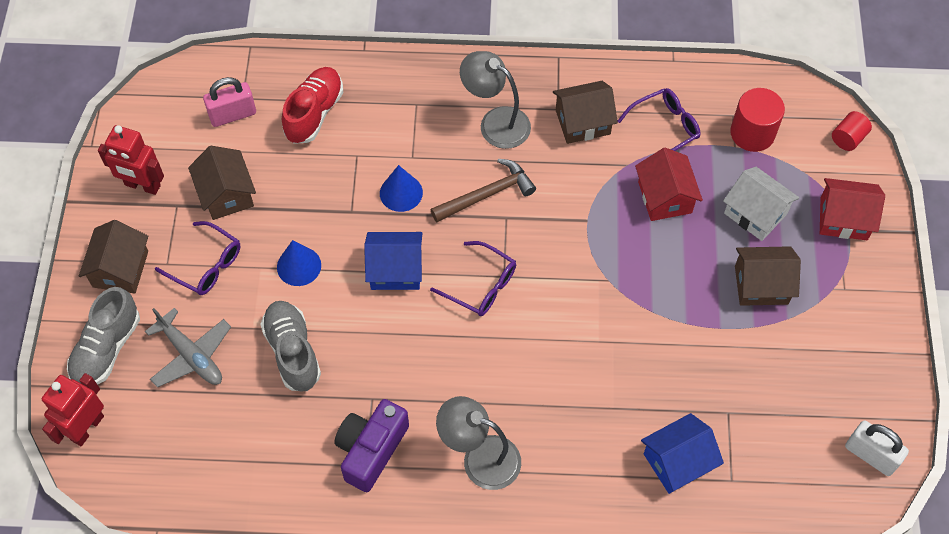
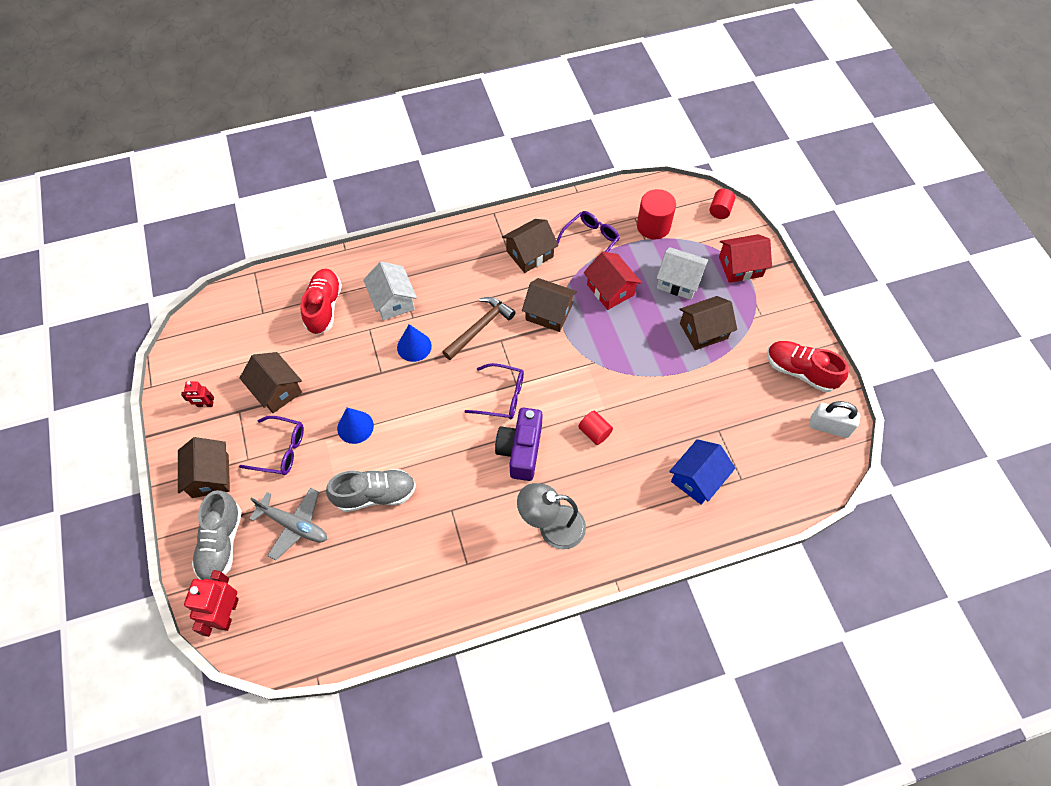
camera: 20 degrees left, 0 degrees up
red robot [98,125,164,195] -> red robot [181,381,214,407], size x0.54
pink padlock [203,77,256,127] -> none
grey shoe [260,301,321,392] -> grey shoe turned 120 degrees clockwise [326,469,416,512]
purple camera [334,399,409,492] -> purple camera moved to [495,408,543,481]
blue house [364,232,423,290] -> none
grey lamp [460,51,531,149] -> none
none -> white house [363,261,417,320]
none -> brown house [522,278,577,332]
none -> red cylinder [578,411,613,445]
none -> red shoe [767,341,849,392]

